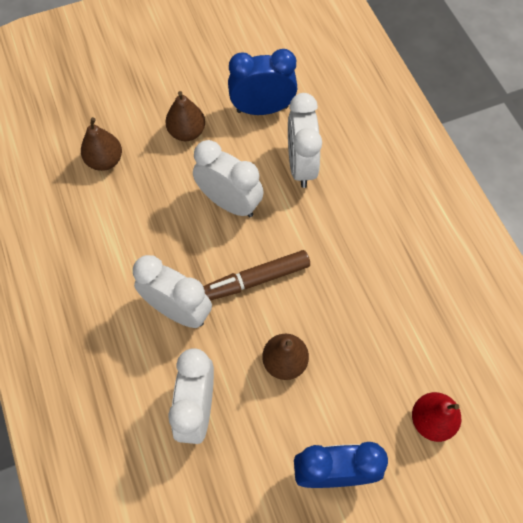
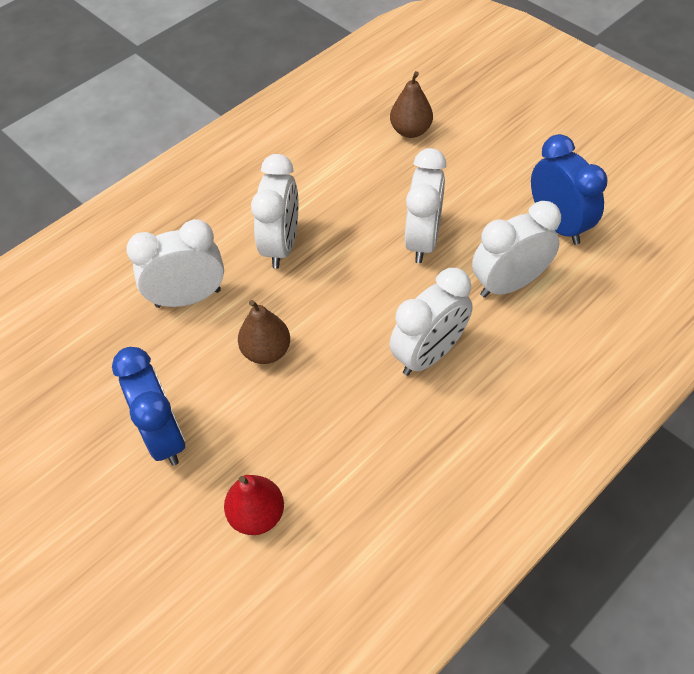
camera: 70 degrees right, 10 degrees down
brown pear [165,91,205,141] -> none
brown marker [203,250,310,300] -> none
none -> white clock [389,268,473,376]

